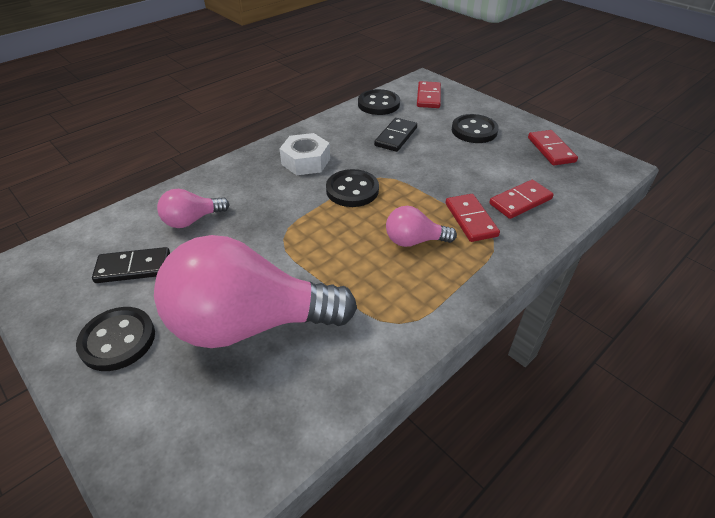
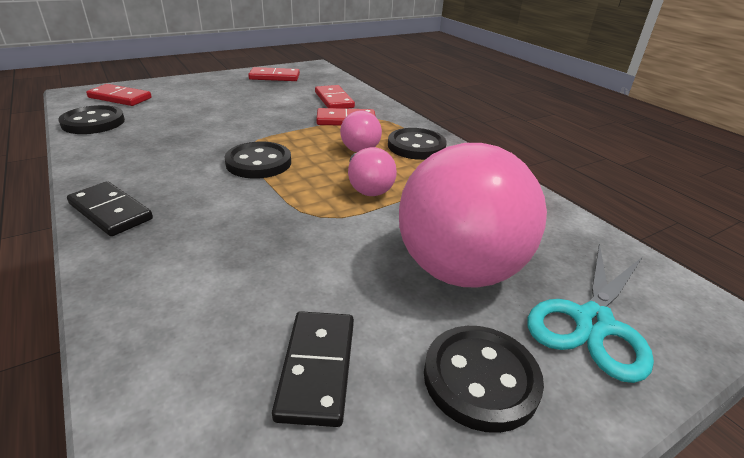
camera: 80 degrees left, 10 degrees down
pink light bulb [157,189,230,228] -> pink light bulb moved to [348,147,397,196]
white nut [279,133,330,175] -> none
black domino [374,118,417,152] -> black domino moved to [67,181,153,236]
black button [452,114,499,143] -> black button moved to [388,128,447,160]
none -> turquoise scissors [527,243,654,383]

